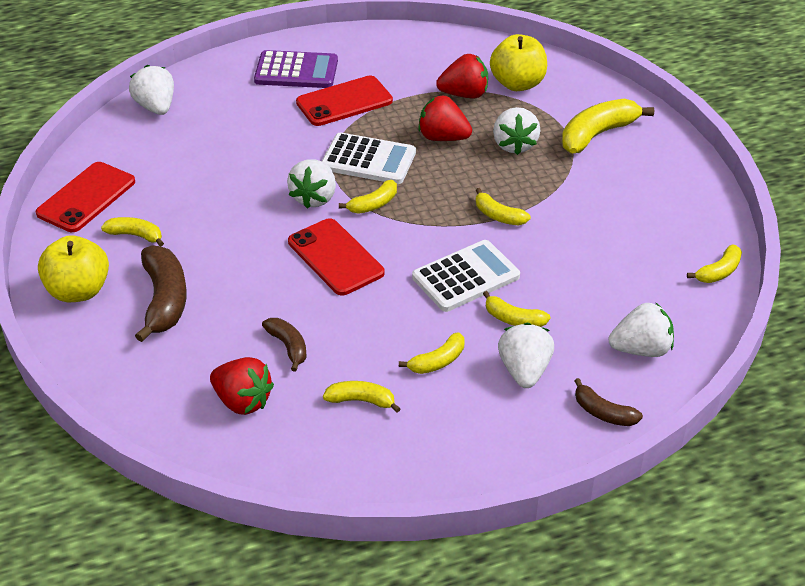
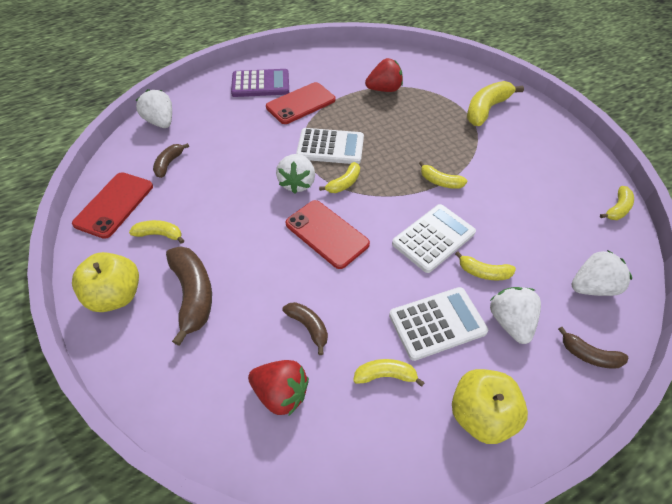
camera: 10 degrees left, 10 degrees up
yellow banana [399,332,464,374] -> white calculator [389,287,488,361]
red strawberry [418,96,472,141] -> none
yellow apple [490,34,547,91] -> yellow apple moved to [452,369,528,444]
white strawberry [493,107,541,155] -> none
none -> brown banana [153,143,189,178]

